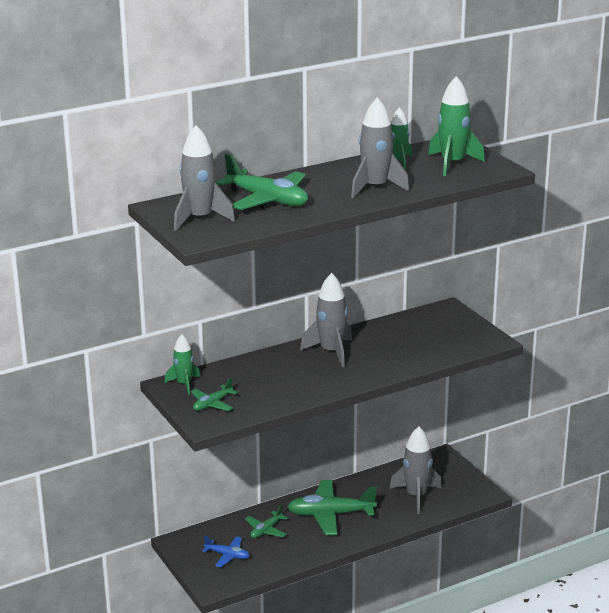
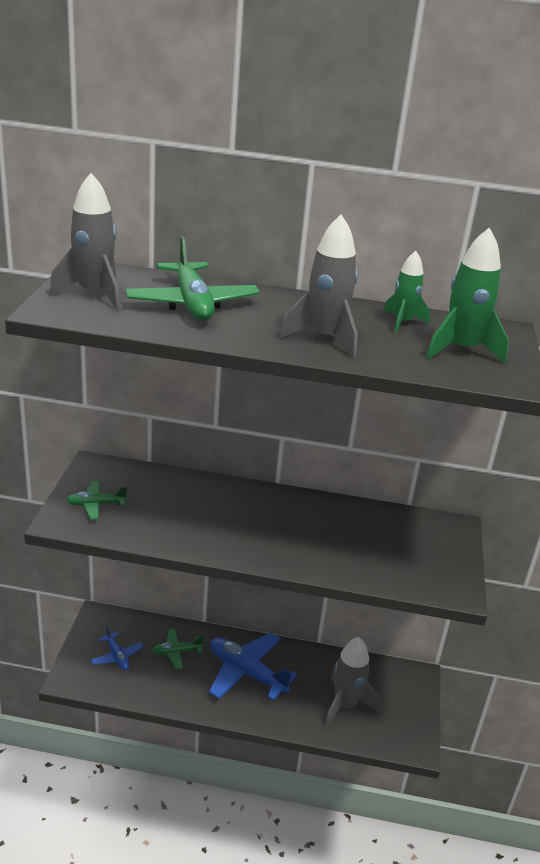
camera: 35 degrees right, 5 degrees up
green rocket [164,334,200,395] -> none
green plane [287,480,377,535] -> blue plane [209,633,298,701]
grey rocket [300,273,352,367] -> none

